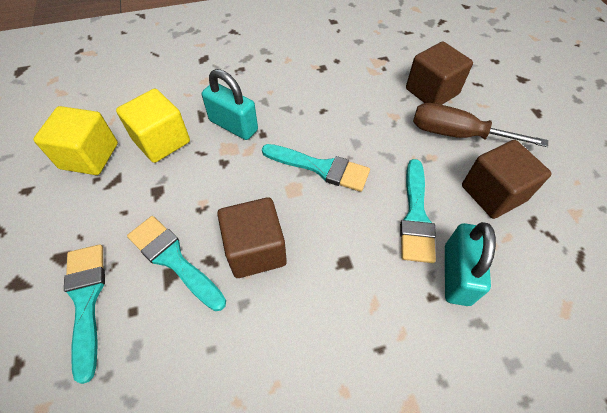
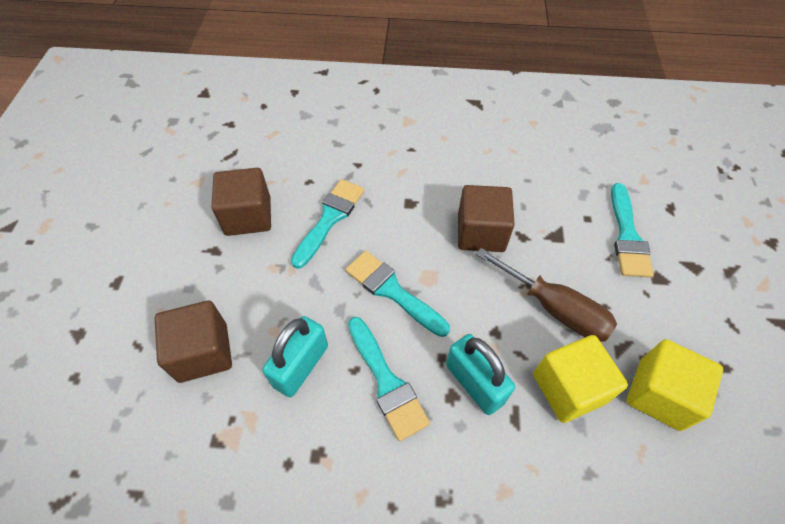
camera: 160 degrees left, 0 degrees up
turquoise brush [127,216,226,311] -> turquoise brush moved to [348,317,430,441]
brown screwdriver [413,103,548,147] -> brown screwdriver moved to [476,248,617,341]
turquoise padlock [445,222,496,306] -> turquoise padlock moved to [262,316,328,397]

